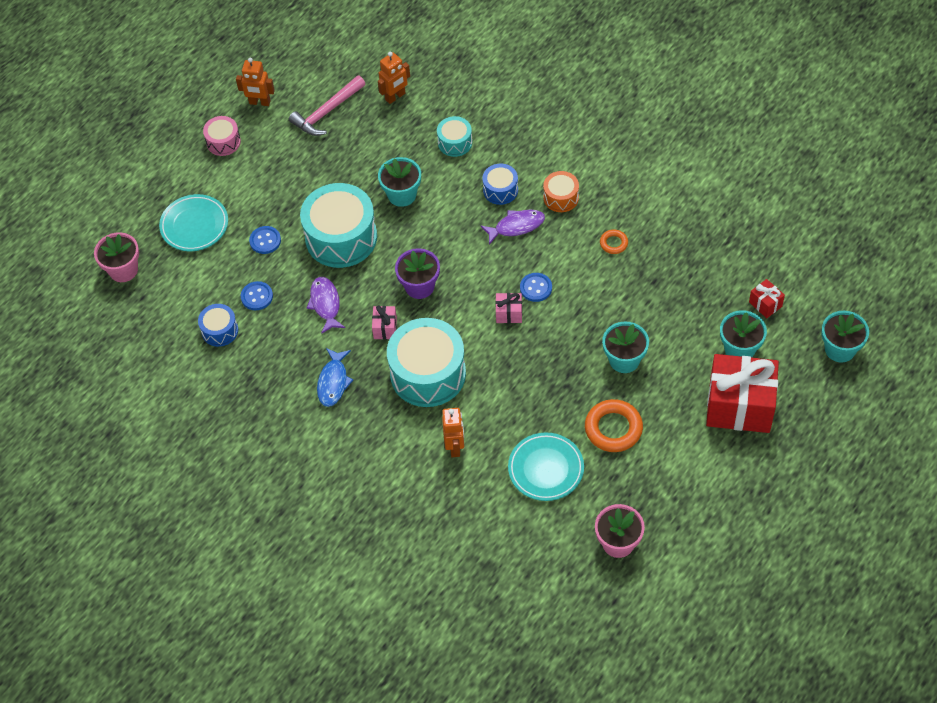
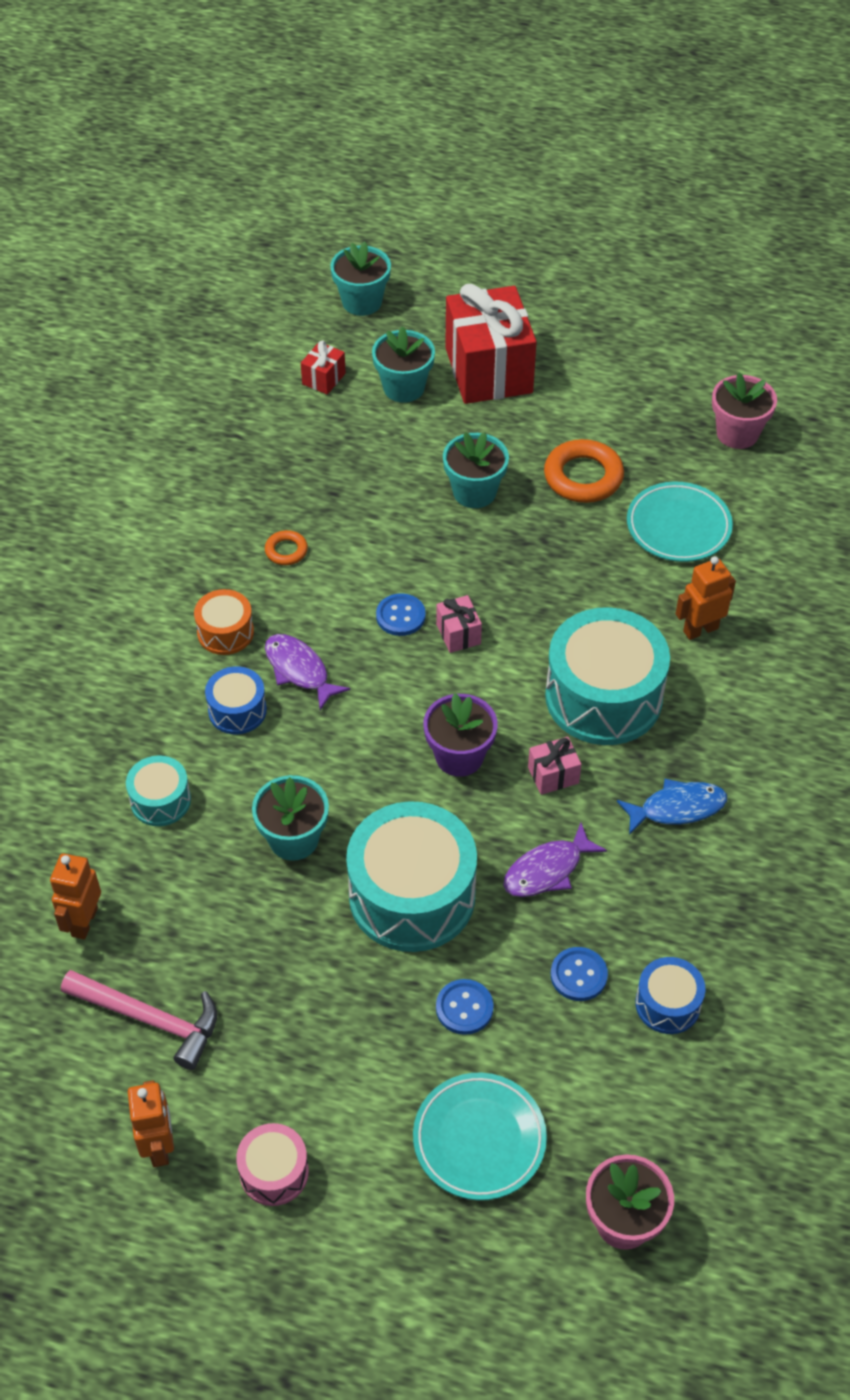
camera: 115 degrees left, 5 degrees down
orange robot [378,52,410,104] -> orange robot turned 105 degrees counterclockwise [50,853,101,939]

